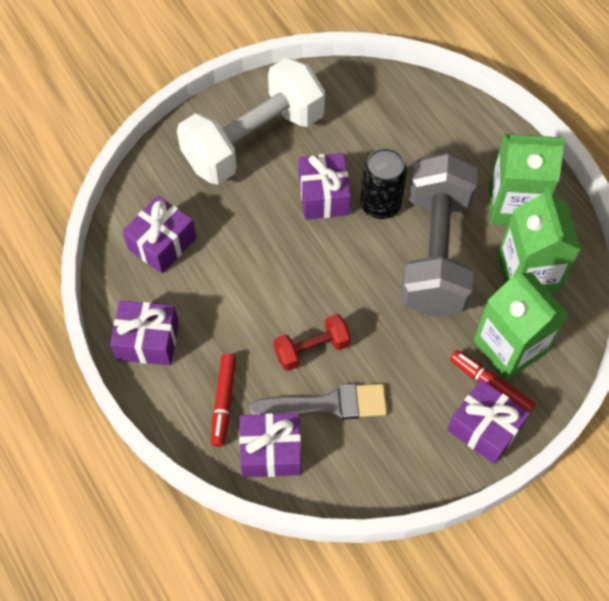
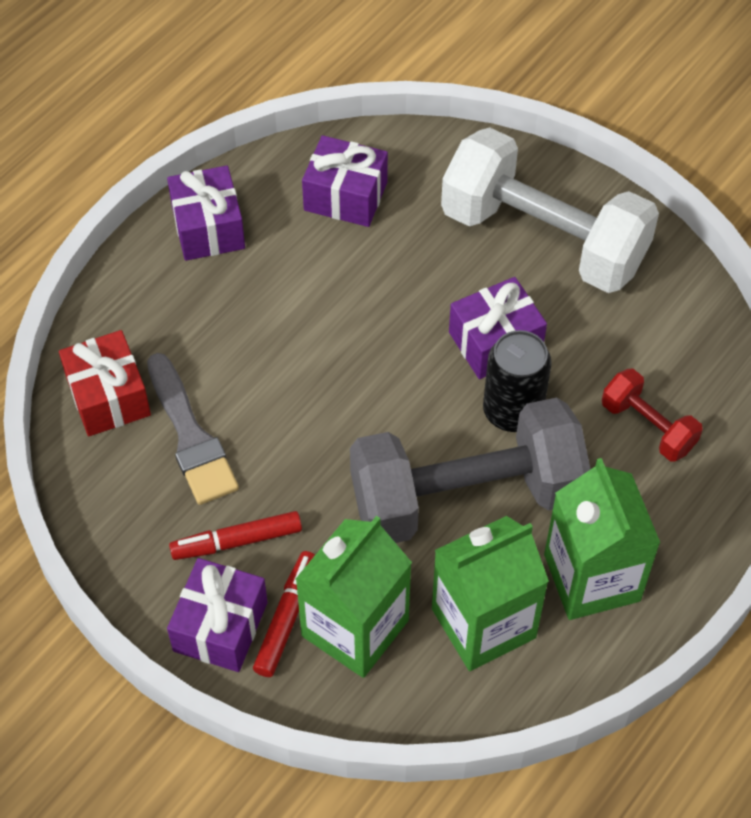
camera: 70 degrees right, 5 degrees down
red marker [211,354,236,447] -> red marker moved to [169,511,302,560]
purple gift [239,413,301,477] -> red gift [59,330,151,436]
red dumbbell [274,314,351,371] -> red dumbbell moved to [602,369,703,462]

